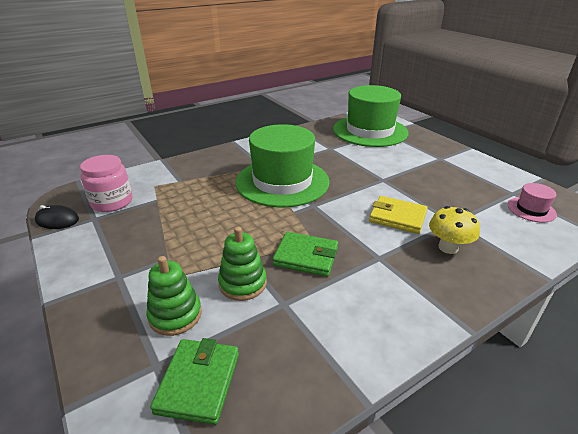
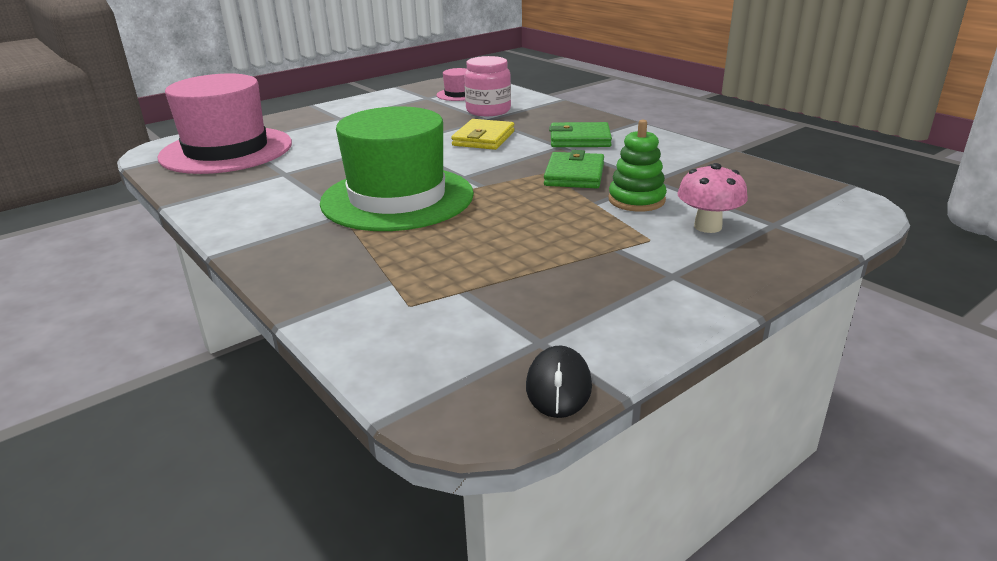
camera: 95 degrees left, 5 degrees down
pink jar [80,155,133,212] -> pink jar moved to [464,56,511,116]
green stacking toy [146,256,202,336] -> pink mushroom [677,163,748,233]
green wallet [150,338,239,425] -> green wallet moved to [549,122,612,147]
green hat [333,85,408,147] -> pink hat [157,73,292,174]
yellow mushroom [429,206,480,254] -> none

